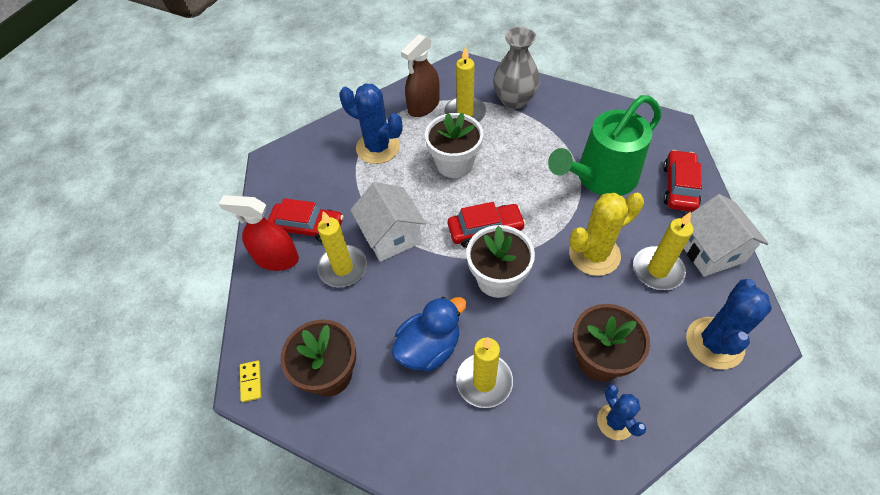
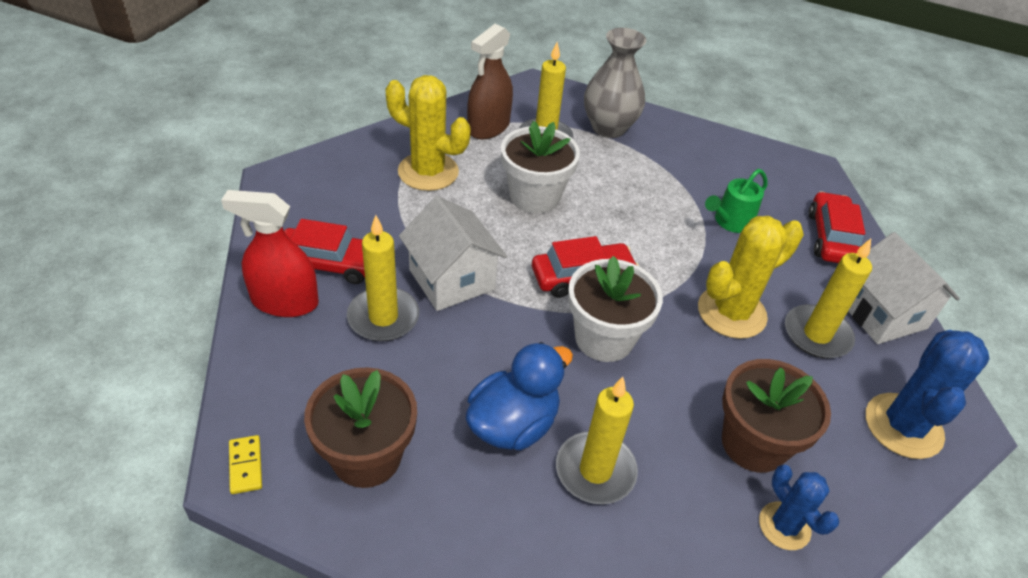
camera: 10 degrees left, 10 degrees down
blue cactus [339,83,403,164] -> yellow cactus [385,75,471,191]
green watering can [548,95,661,196] -> green watering can [705,169,768,233], size x0.49

